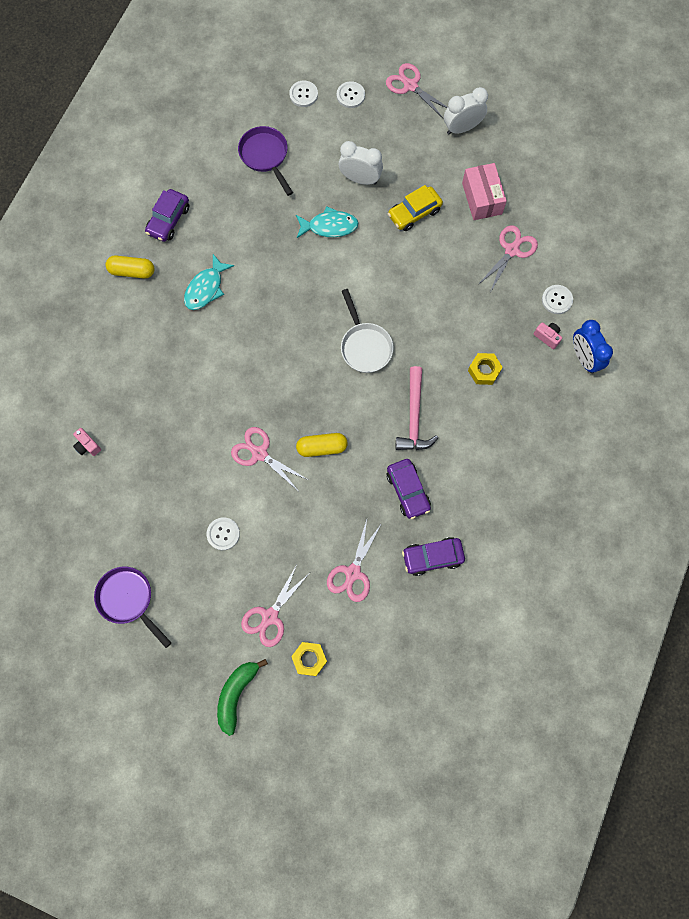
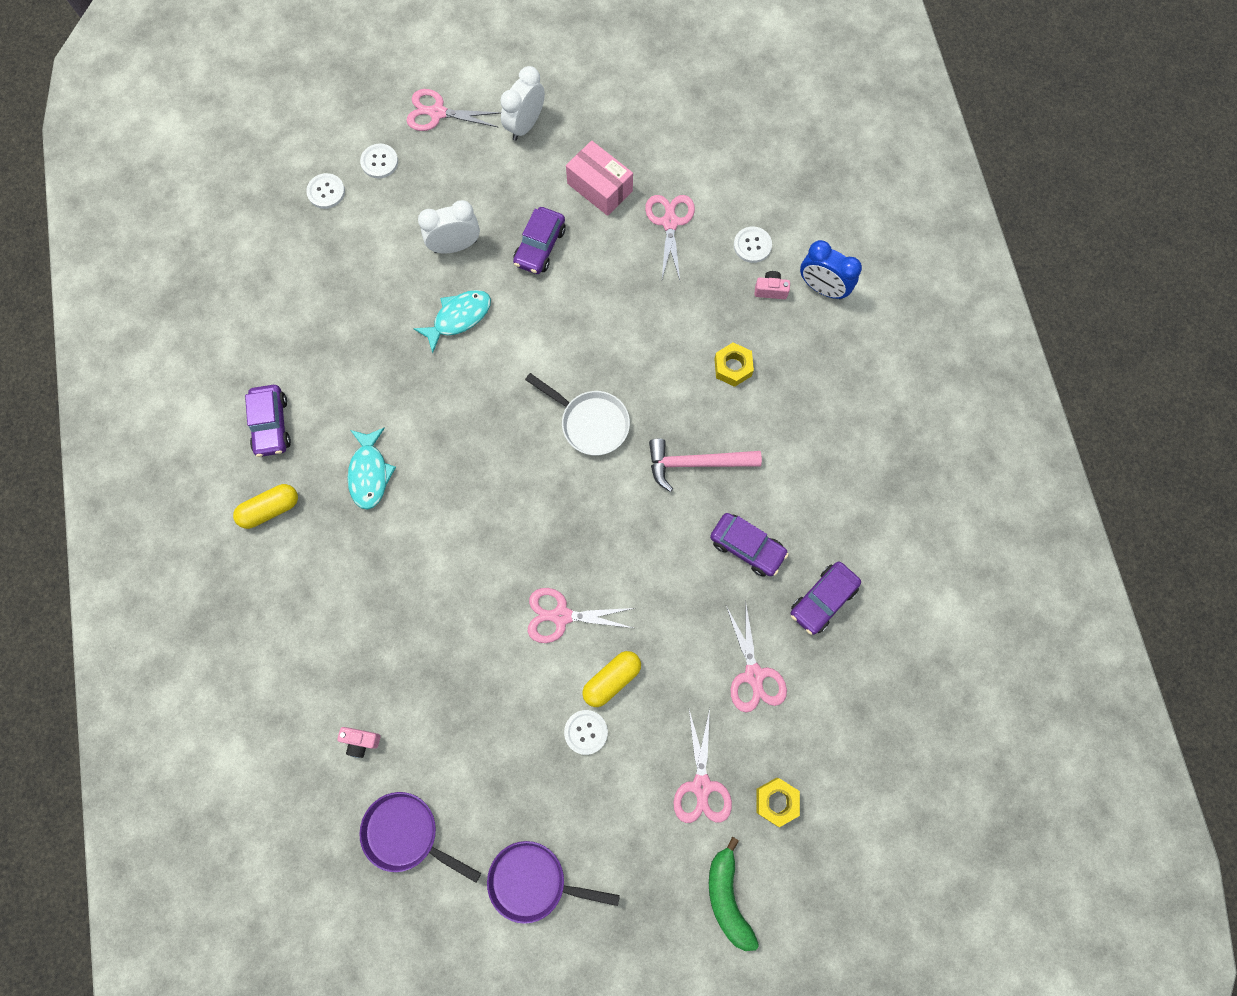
camera: 35 degrees left, 0 degrees up
purple pan [238,126,293,196] -> purple pan moved to [359,792,481,883]
yellow capsule [296,433,348,457] -> yellow capsule moved to [582,651,641,707]
yellow car [388,185,443,231] -> purple car [513,207,566,274]
pink hammer [396,366,438,450] -> pink hammer turned 120 degrees clockwise [649,439,762,492]

